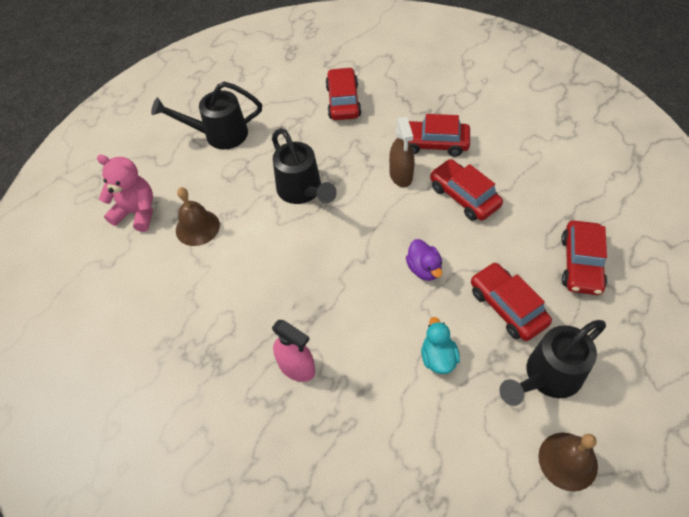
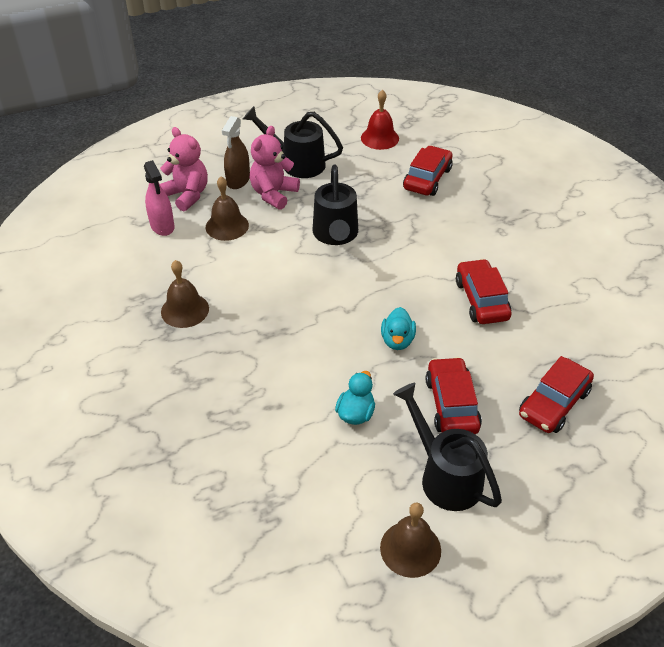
camera: 25 degrees right, 10 degrees down
pink spray bottle [272,320,315,382] -> pink spray bottle moved to [144,160,175,236]
brown spray bottle [389,117,415,187] -> brown spray bottle moved to [222,116,250,189]
purple duck [406,239,442,281] -> turquoise duck [381,307,416,350]
red car [409,114,470,157] -> none
black watering can [500,320,606,406] -> black watering can turned 60 degrees clockwise [393,383,502,511]
none -> brown bell [161,260,209,328]
none -> pink teddy bear [250,126,300,210]
none -> red bell [361,90,399,150]

